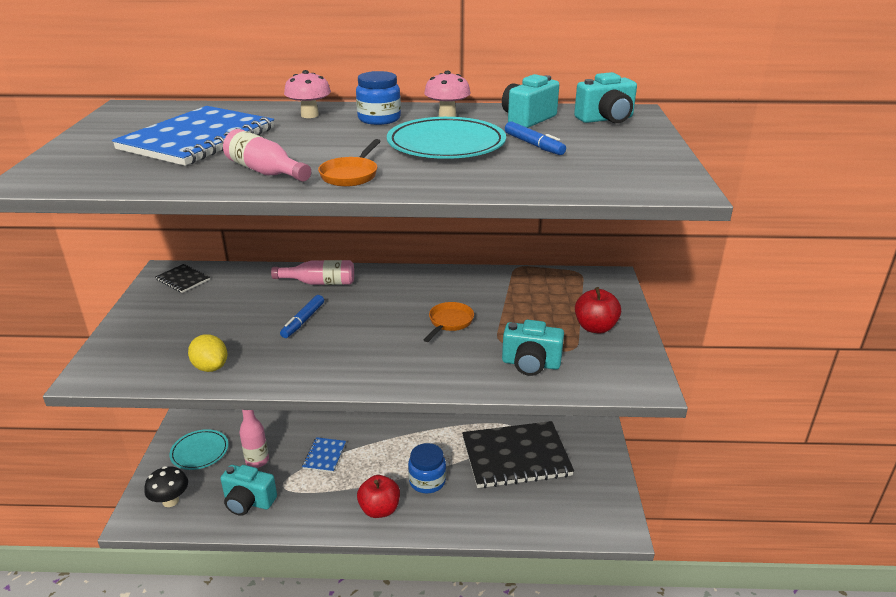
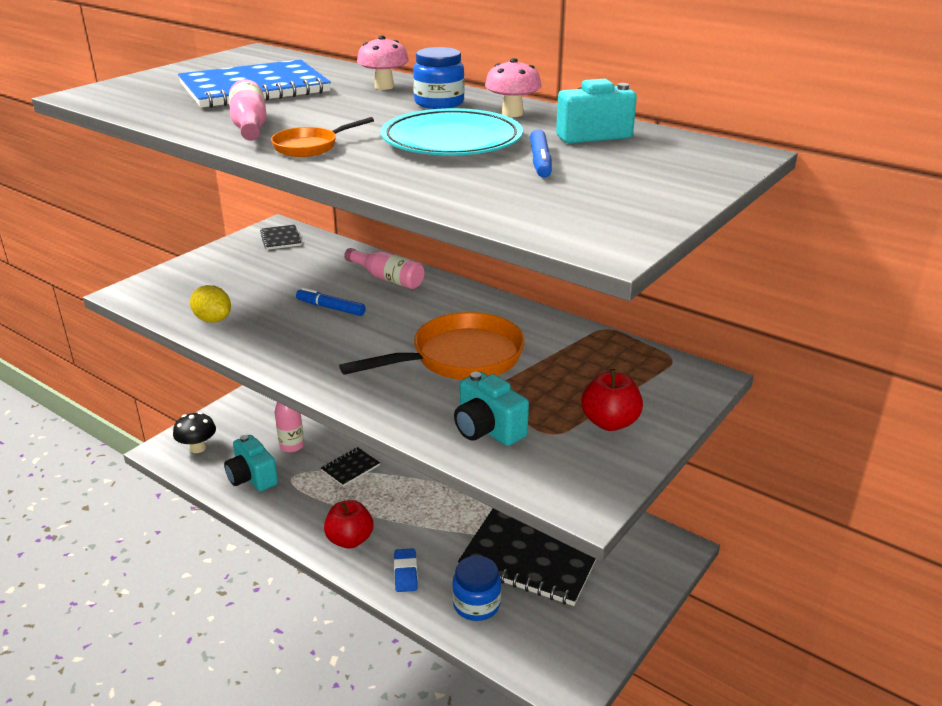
camera: 35 degrees right, 0 degrees up
turquoise plate [169,429,229,470] -> none
yellow lemon [188,334,227,372] -> yellow lemon turned 45 degrees counterclockwise [190,285,231,323]
blue marker [280,295,324,338] -> blue marker turned 60 degrees clockwise [296,288,366,316]
blue notebook [302,437,346,473] -> black notebook [321,447,380,487]
blue jar [408,443,446,493] -> blue jar moved to [452,556,501,621]
orange pan [423,302,474,342] -> orange pan [339,312,525,380], size x2.02
turquoise camera [574,72,637,123] -> none
none -> blue eraser [394,548,417,592]

